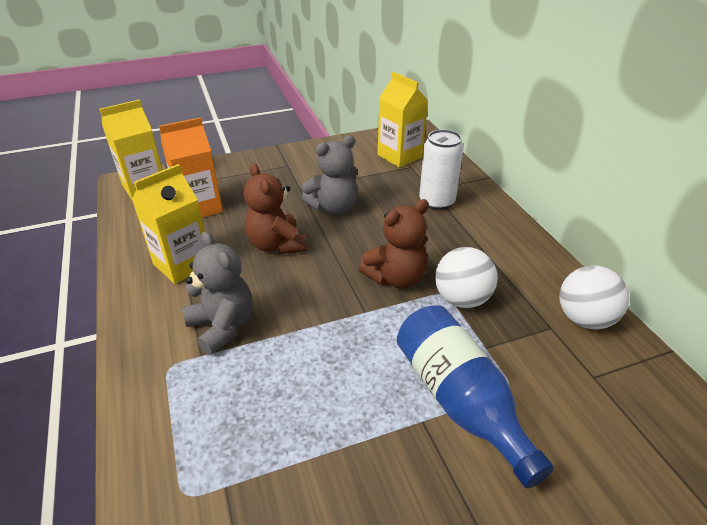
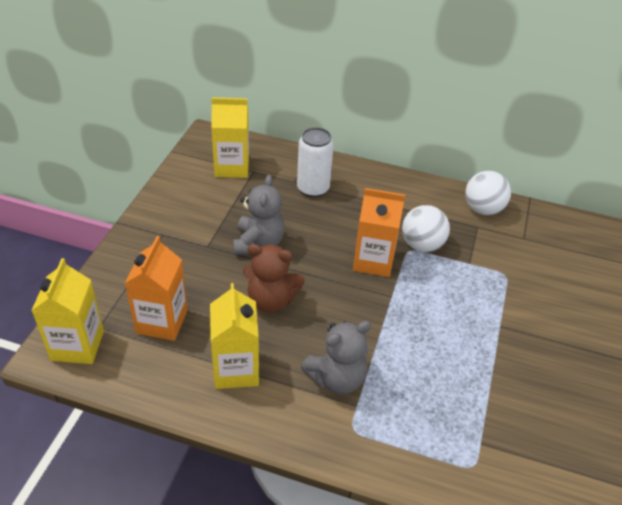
camera: 55 degrees left, 5 degrees up
grey teddy bear [182,231,252,355] -> grey teddy bear turned 150 degrees clockwise [301,321,371,394]
brown teddy bear [359,199,429,289] -> orange carton [353,188,405,277]
blue bottle [397,305,554,488] -> none

